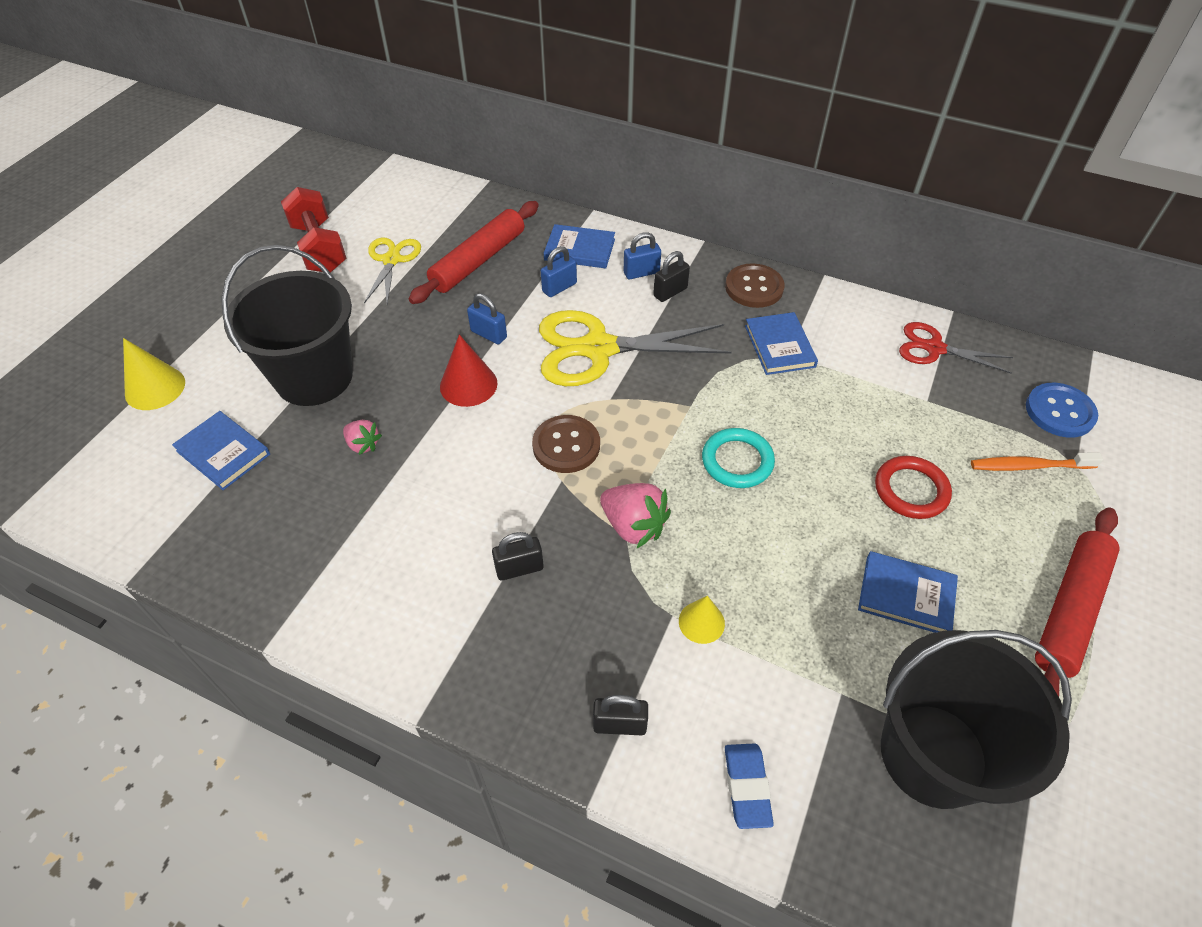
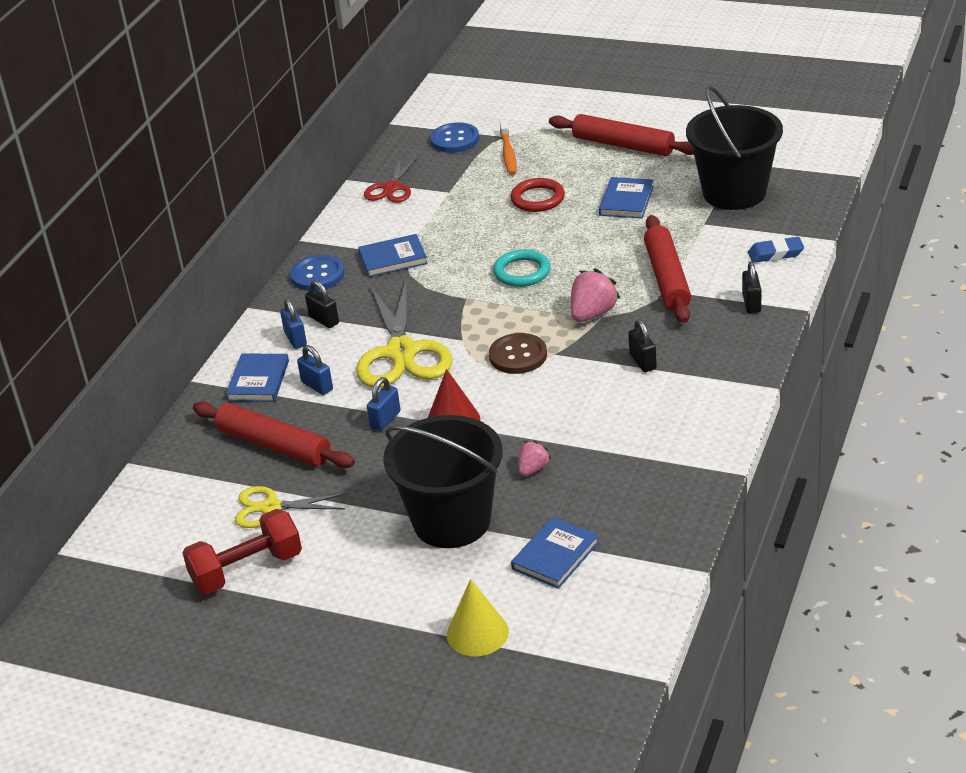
camera: 90 degrees left, 15 degrees down
yellow cone [679,596,725,644] -> red rolling pin [644,215,691,323]
brown button [725,263,784,308] -> blue button [290,255,345,291]

